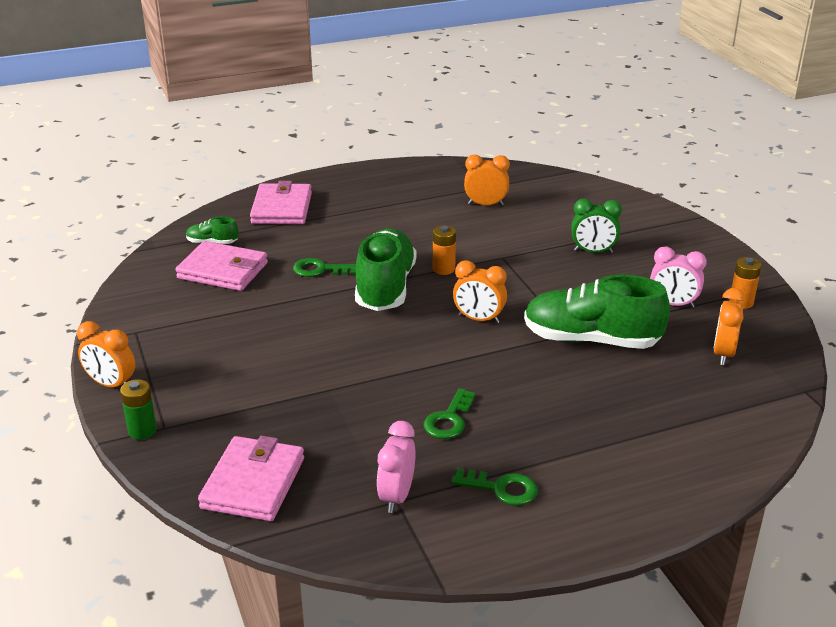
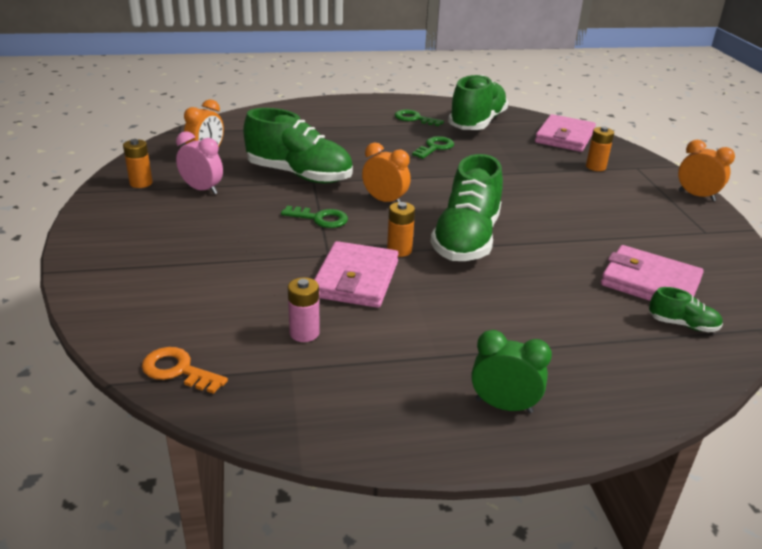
camera: 170 degrees left, 0 degrees up
green battery [120,379,157,440] -> none
pink wallet [250,181,312,224] -> pink wallet moved to [314,241,399,308]
green key [293,258,356,277] -> green key moved to [281,206,348,228]
pink clock [377,421,416,513] -> green shoe [448,75,508,130]
orange clock [464,155,510,206] -> pink battery [288,277,320,342]
green clock [571,199,622,253] -> green clock moved to [471,330,552,413]
none -> orange key [142,347,228,394]
none -> orange battery [586,126,614,171]

